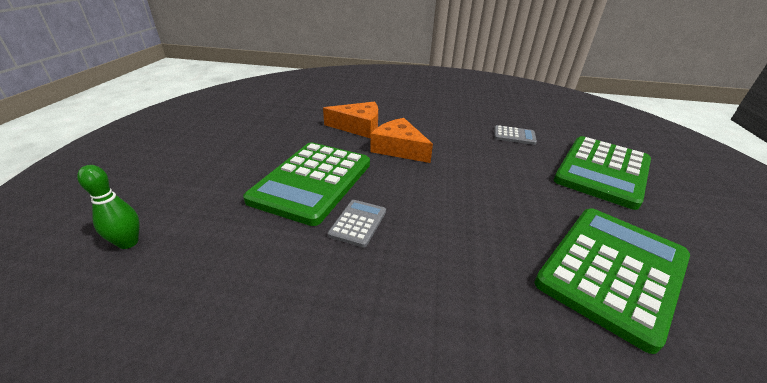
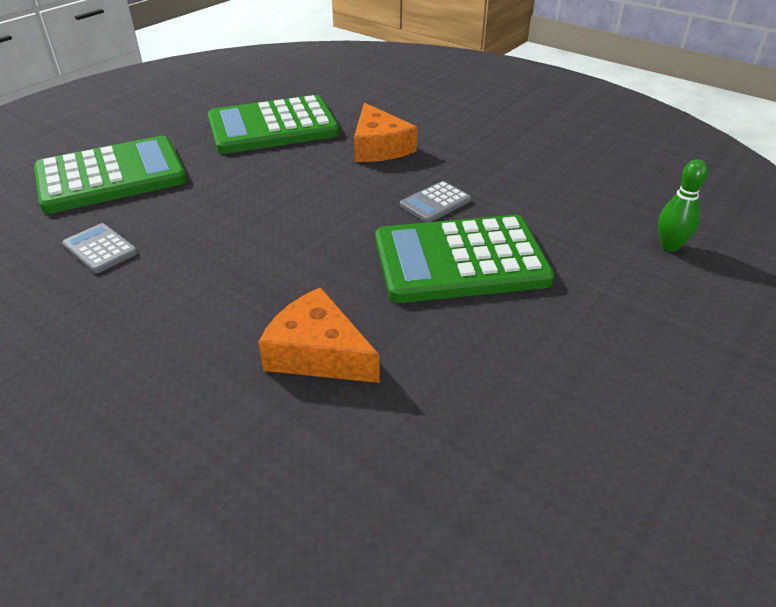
camera: 150 degrees left, 5 degrees up
green calculator [243,142,370,226] -> green calculator turned 150 degrees counterclockwise [375,215,555,303]
orange cheese [371,118,433,163] -> orange cheese moved to [354,103,418,162]

